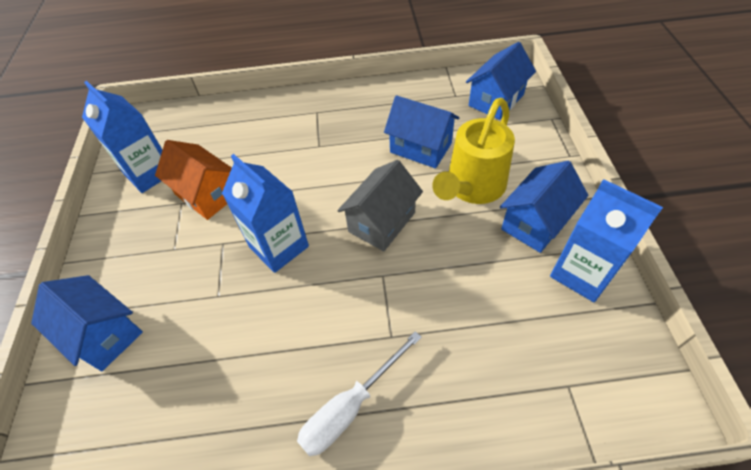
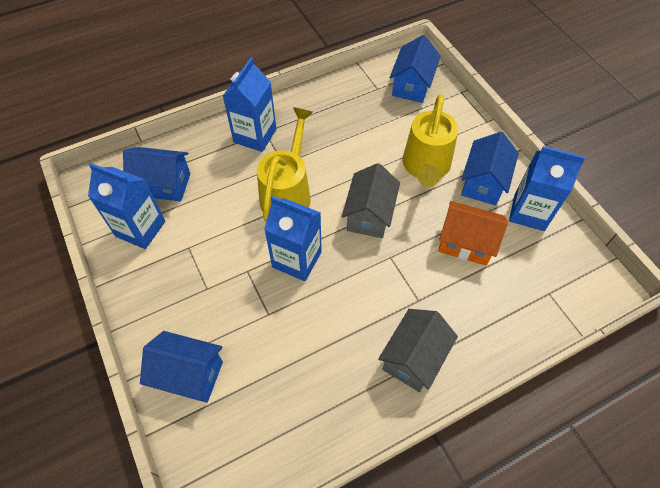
camera: 25 degrees left, 5 degrees up
orange house [155,140,232,220] -> orange house moved to [438,201,508,266]
white screwdriver [297,331,422,456] -> grey house [378,309,458,392]
blue house [384,95,459,168] -> blue house moved to [123,147,190,201]
none -> blue carton [223,57,276,152]
none -> yellow watering can [257,107,313,222]

